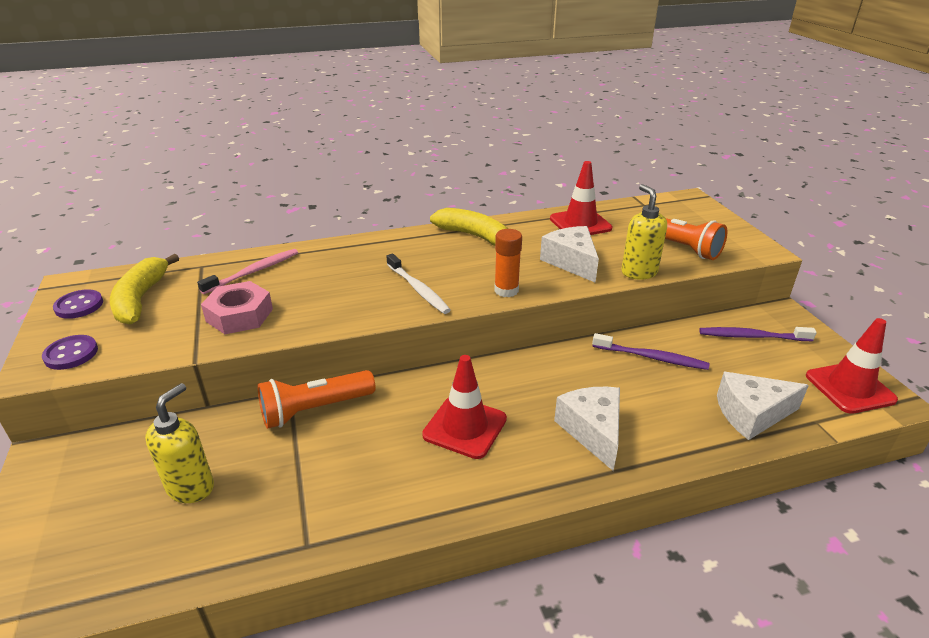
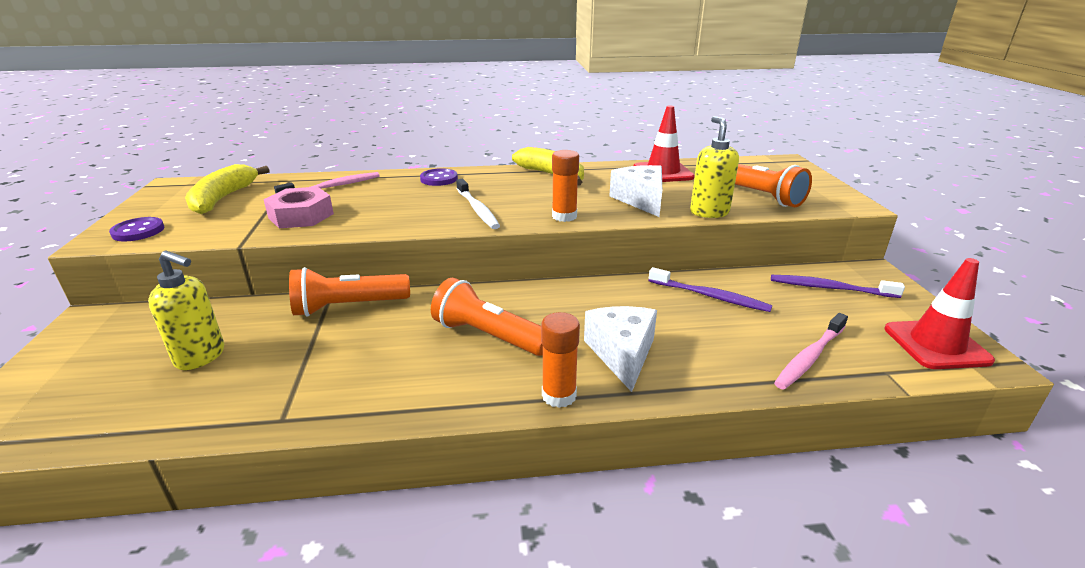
camera: 10 degrees right, 5 degrees down
purple button [53,289,103,319] -> purple button moved to [420,168,458,186]
yellow soap dispenser [145,383,214,503] -> yellow soap dispenser turned 75 degrees clockwise [148,251,224,370]
red traffic cone [422,355,507,459] -> orange flashlight [431,278,543,356]
white cheese [717,372,809,440] -> pink toothbrush [774,313,848,390]
none -> orange glue stick [541,312,580,408]

